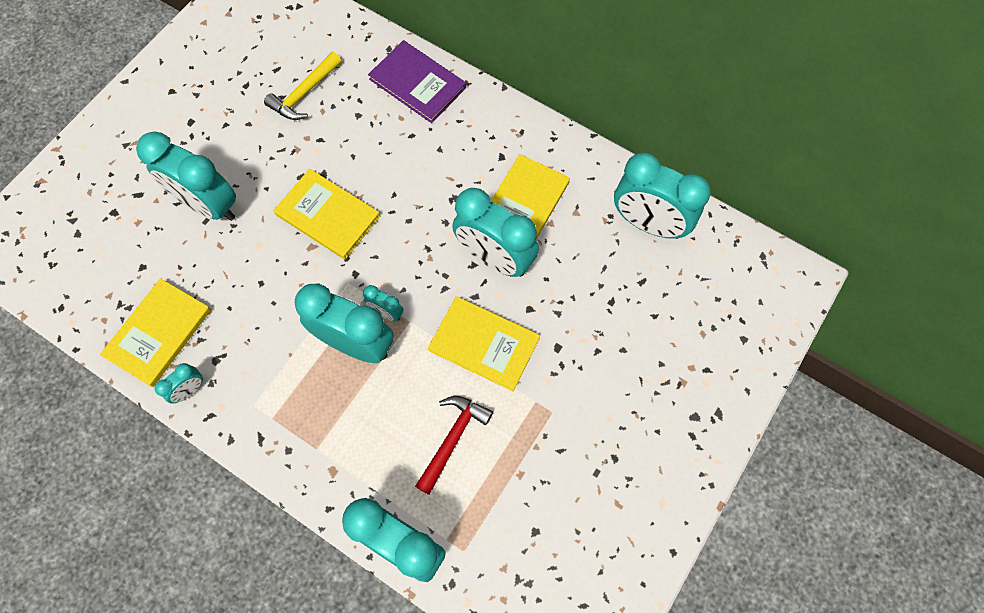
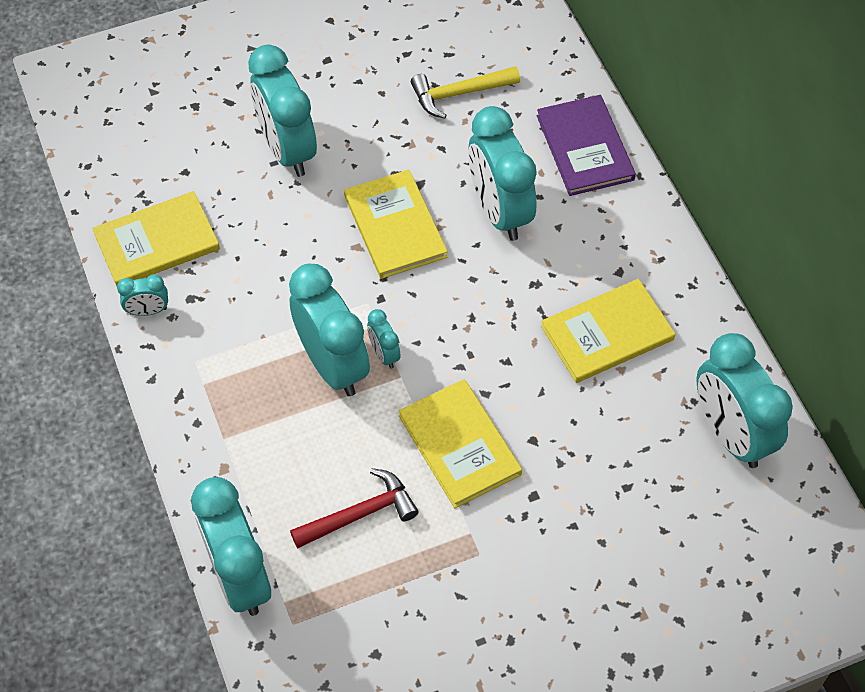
camera: 35 degrees right, 10 degrees down
turquoise clock [452,188,539,277] -> turquoise clock moved to [468,106,537,241]

